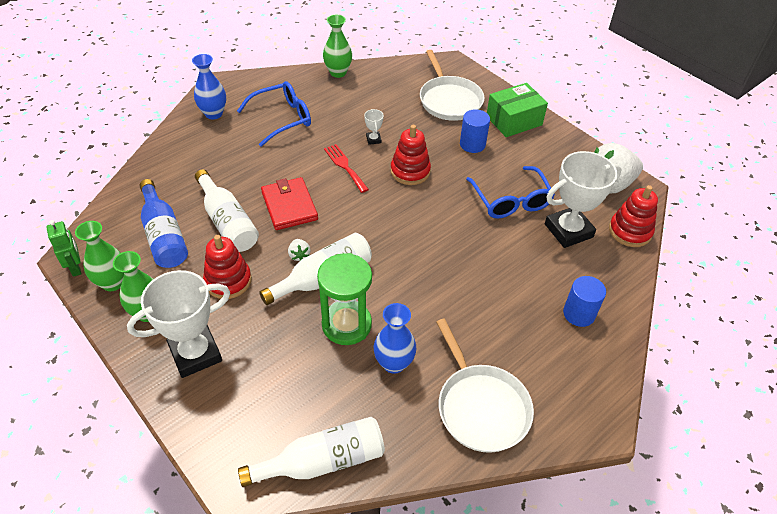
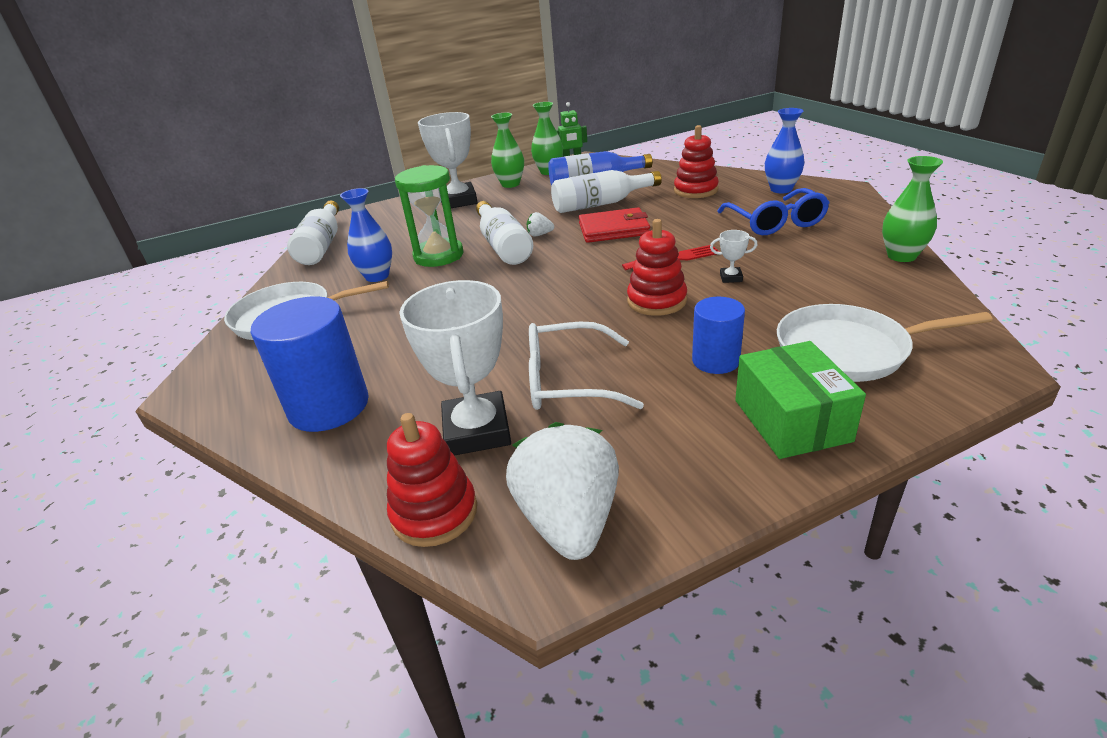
camera: 110 degrees right, 15 degrees down
red stacking toy [203,235,252,299] -> red stacking toy moved to [674,125,719,198]
blue glasses [466,166,555,219] -> white glasses [529,322,644,410]
blue cylinder [563,276,606,327] -> blue cylinder [251,296,369,432], size x1.70

